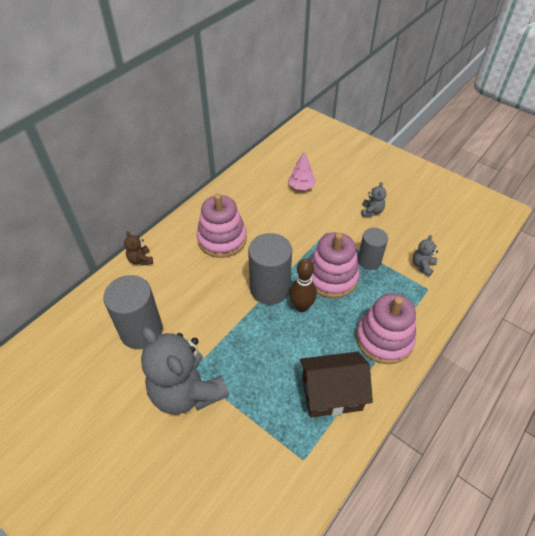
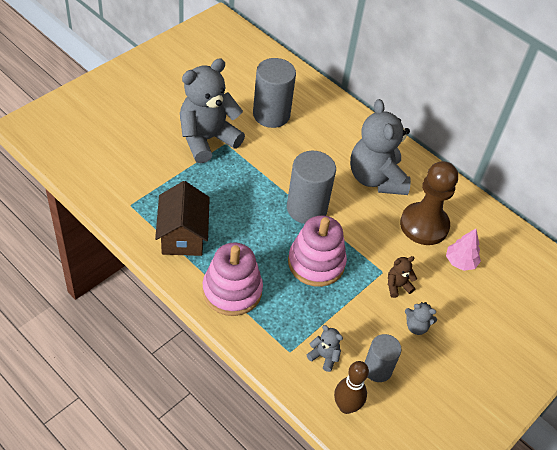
camera: 90 degrees right, 0 degrees up
brown teddy bear [124,231,153,266] -> brown teddy bear moved to [388,256,417,298]
pink stacking toy [197,194,247,258] -> grey teddy bear [350,99,411,195]
brown bowling pin [289,259,317,312] -> brown bowling pin moved to [334,361,369,414]
grey cylinder [358,228,388,270] -> grey cylinder moved to [364,334,401,382]
none -> brown pawn [400,161,458,245]

